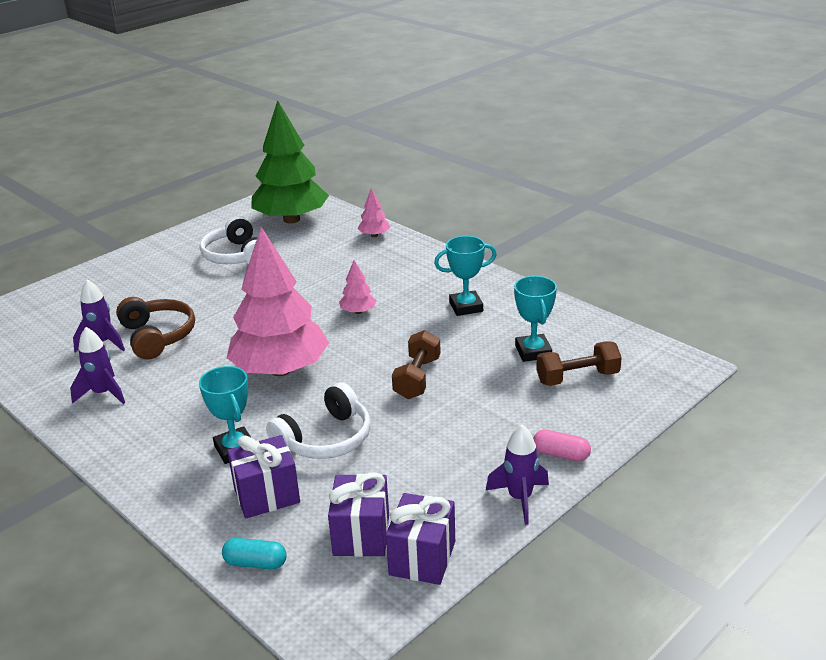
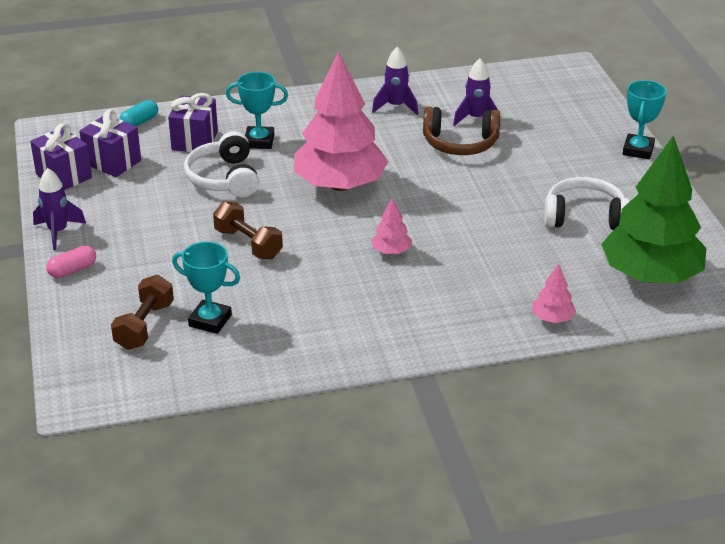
camera: 120 degrees right, 5 degrees up
turquoise trophy [434,236,497,316] -> turquoise trophy moved to [623,80,666,160]

